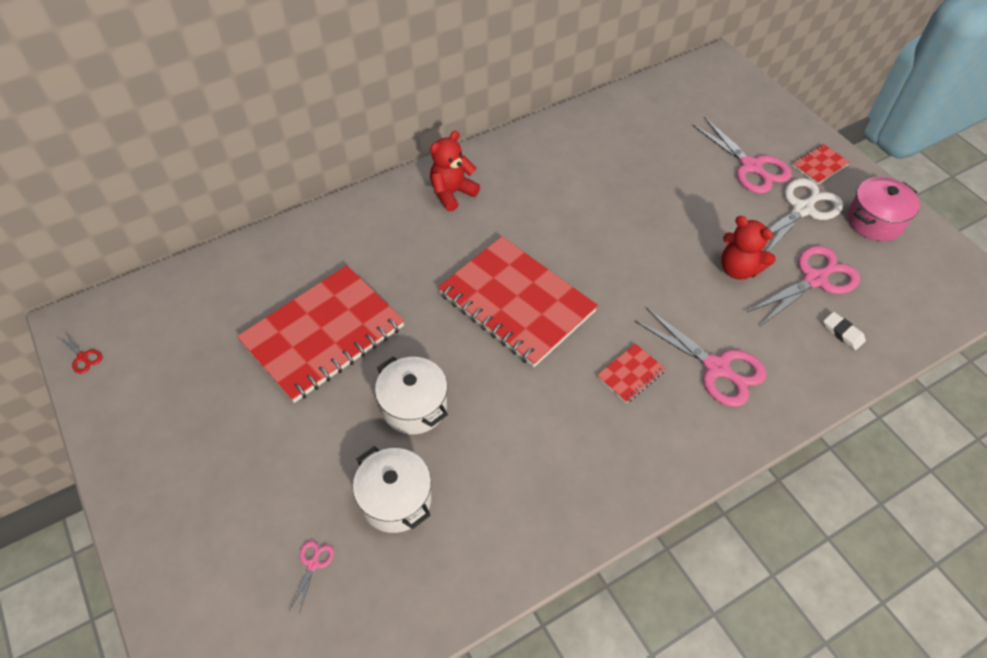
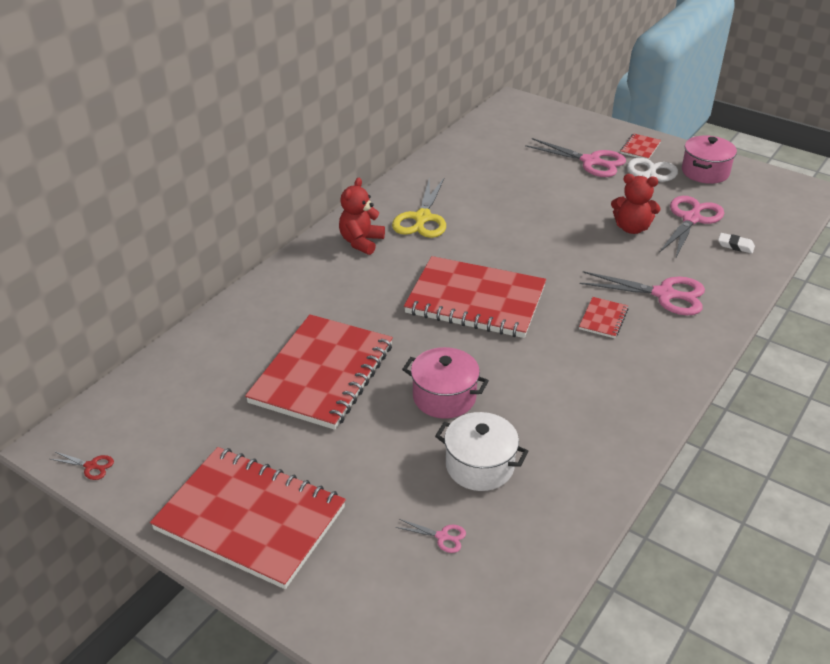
camera: 25 degrees left, 15 degrees down
pink scissors [289,541,334,613] -> pink scissors turned 120 degrees clockwise [395,519,466,553]
white pot [375,357,448,435] -> pink pot [402,347,489,419]
none -> red notebook [150,447,346,589]
none -> yellow scissors [392,178,446,238]

